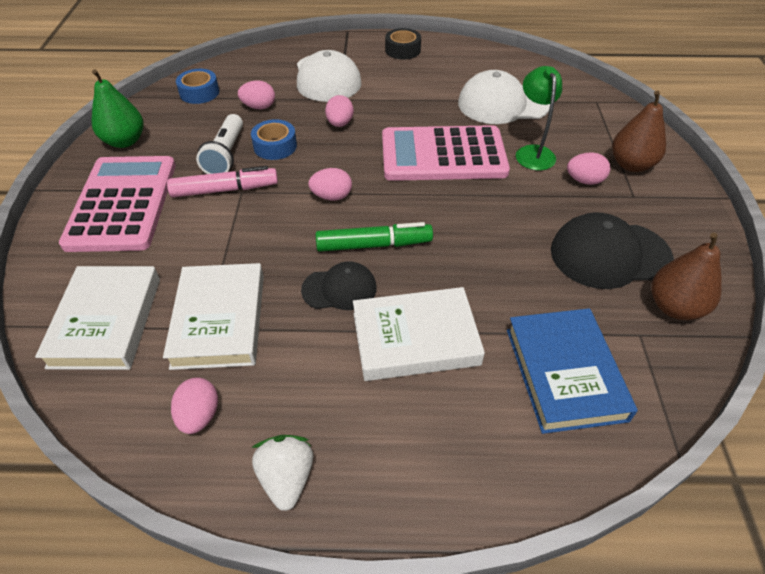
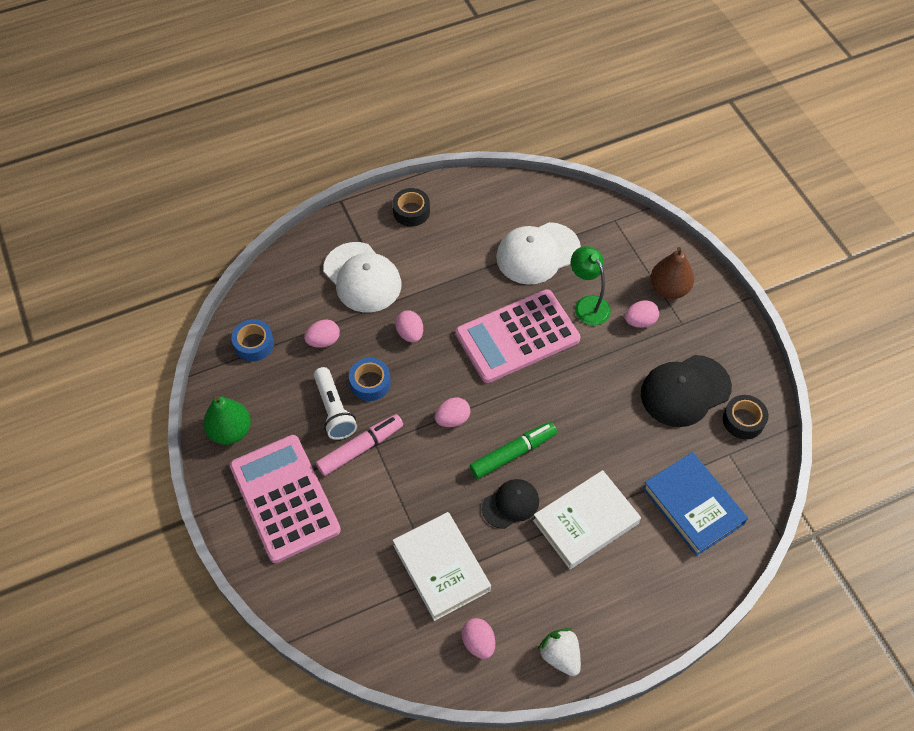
camera: 25 degrees left, 10 degrees up
white book [35,266,160,370] -> none
brown pear [651,232,722,320] -> black tape [723,395,768,439]

